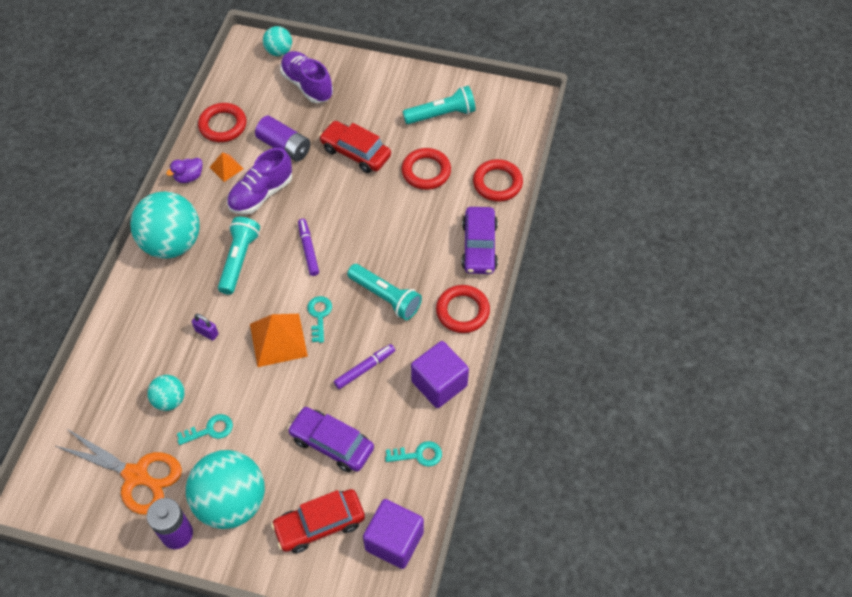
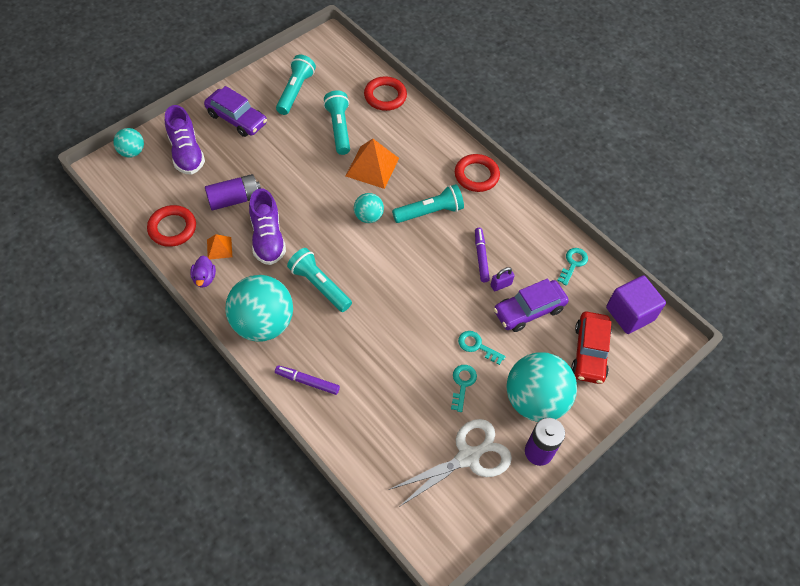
camera: 60 degrees left, 0 degrees up
orange scissors [56,428,182,515] -> white scissors [389,419,512,507]
turquoise ball [147,375,185,411] -> turquoise ball moved to [354,193,384,223]
purple padlock [192,314,219,341] -> purple padlock moved to [490,267,515,291]
orange pyramid [250,314,308,367] -> orange pyramid moved to [346,139,399,189]
purple shoe [280,51,333,103] -> purple shoe turned 105 degrees counterclockwise [165,105,205,175]
purple marker [298,219,319,276] -> purple marker moved to [275,365,340,395]
turquoise key [307,296,332,343] -> turquoise key moved to [458,331,506,365]
red car [319,121,391,173] -> none
red ring [402,148,451,190] -> turquoise flashlight [323,90,350,155]
purple cube [411,341,469,408] -> none
purple car [462,207,498,274] -> purple car moved to [204,86,267,137]

